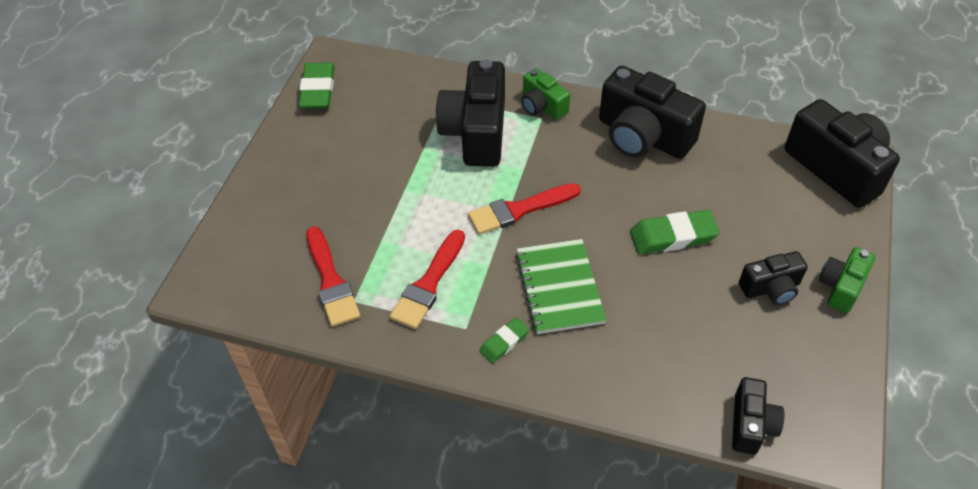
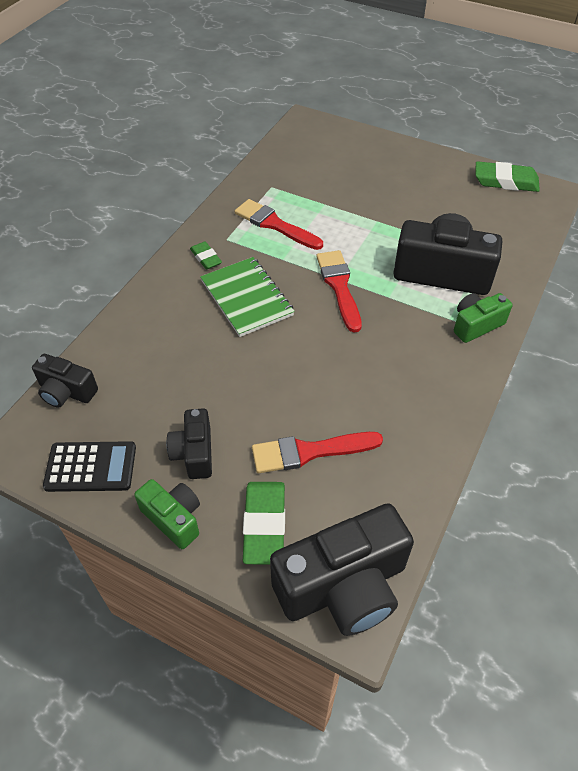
camera: 100 degrees right, 0 degrees up
red brush [306,227,360,327] -> red brush moved to [252,432,383,473]
green notebook [515,239,606,334] -> green notebook turned 60 degrees clockwise [200,257,295,337]
black camera [599,66,706,159] -> none
green eraser [630,210,720,254] -> green eraser moved to [243,482,285,565]
none -> black calculator [43,441,136,492]

